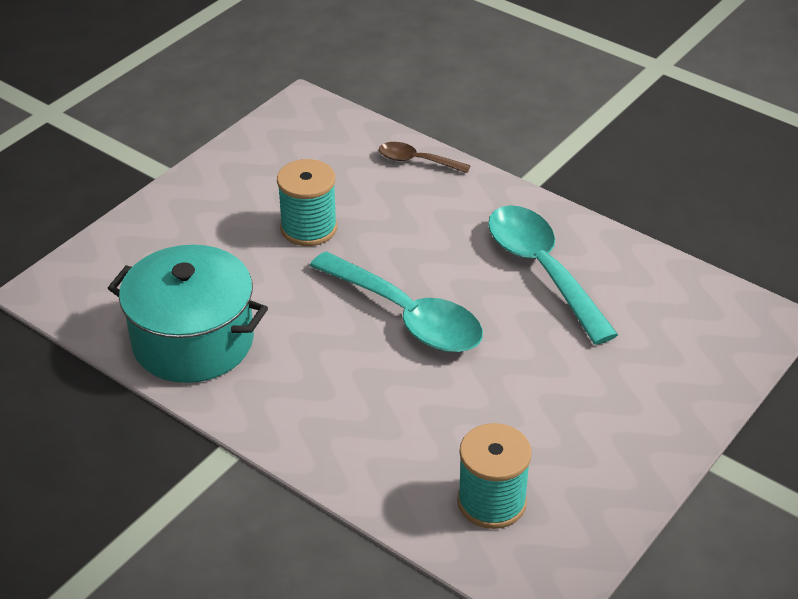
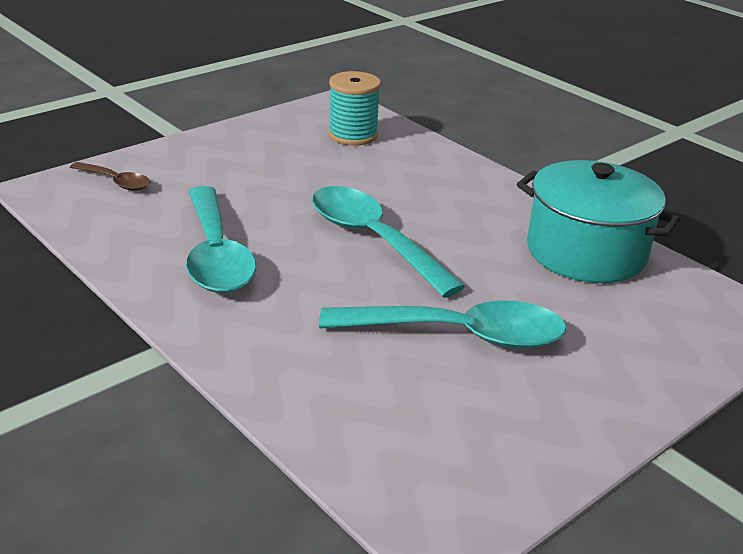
camera: 170 degrees left, 10 degrees down
turquoise spool [277,159,337,246] -> turquoise spoon [319,301,567,349]
brown spoon [379,142,471,173] -> brown spoon moved to [70,162,151,191]

